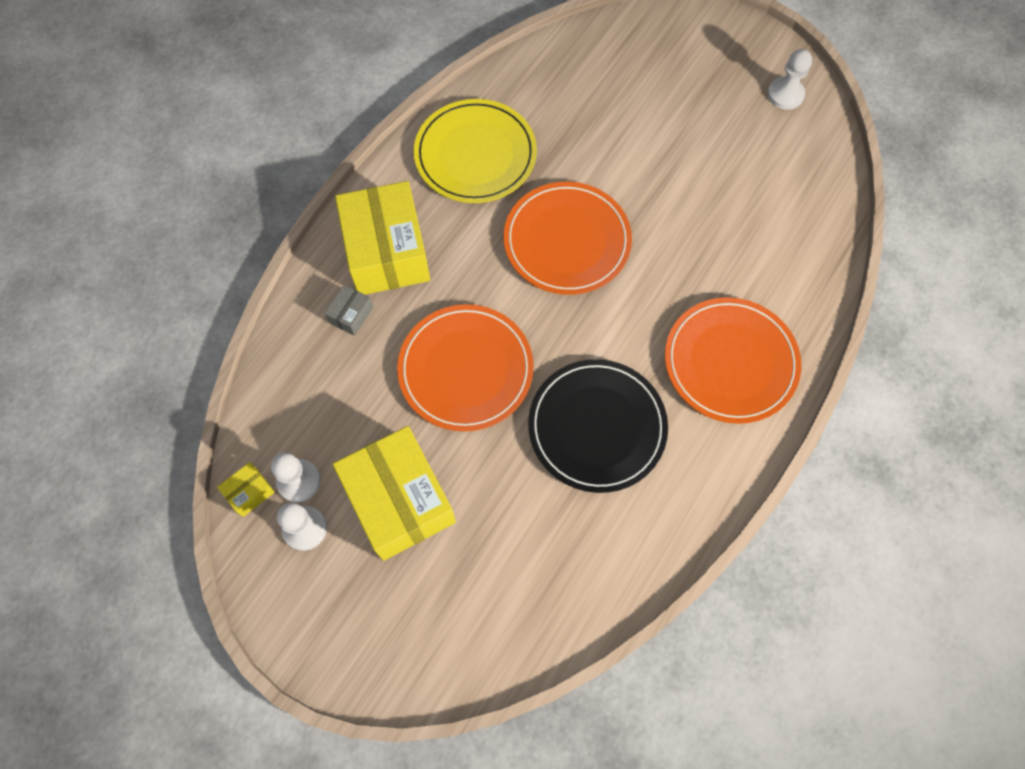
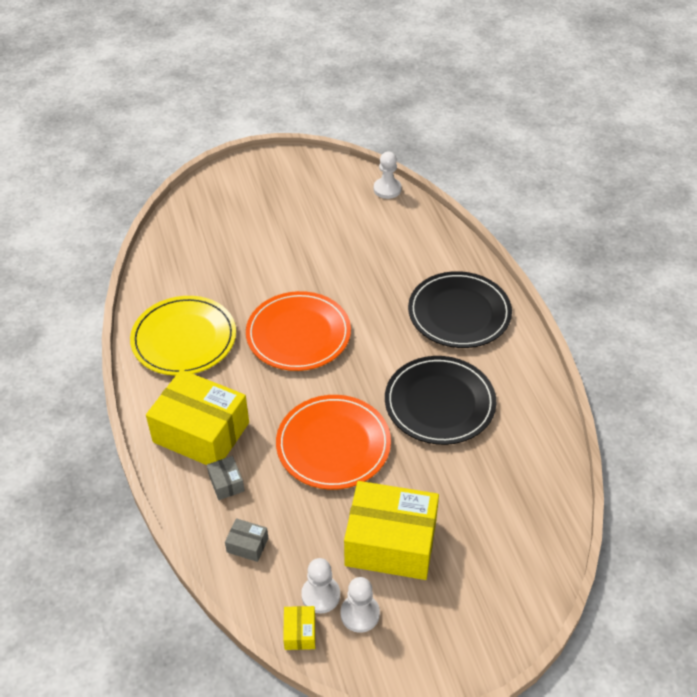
camera: 50 degrees left, 20 degrees down
orange plate [665,297,801,424] -> black plate [408,271,512,348]
white pawn [767,49,812,110] -> white pawn moved to [374,151,402,199]
none -> grey box [225,518,268,562]

